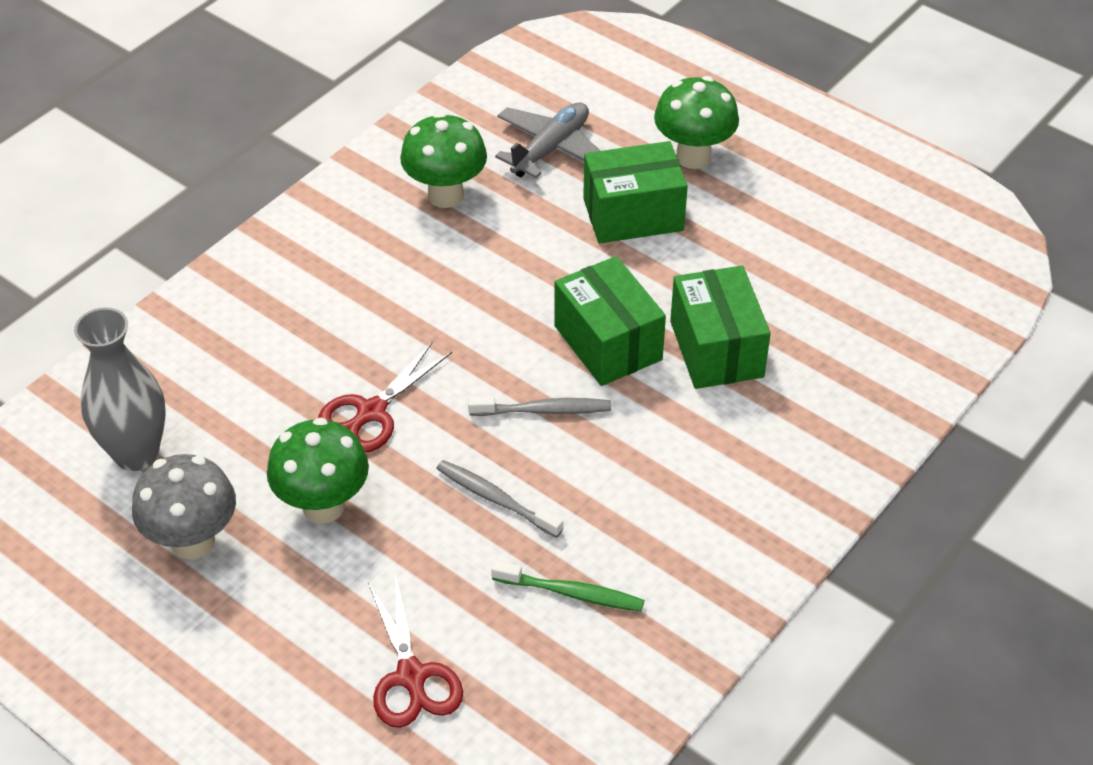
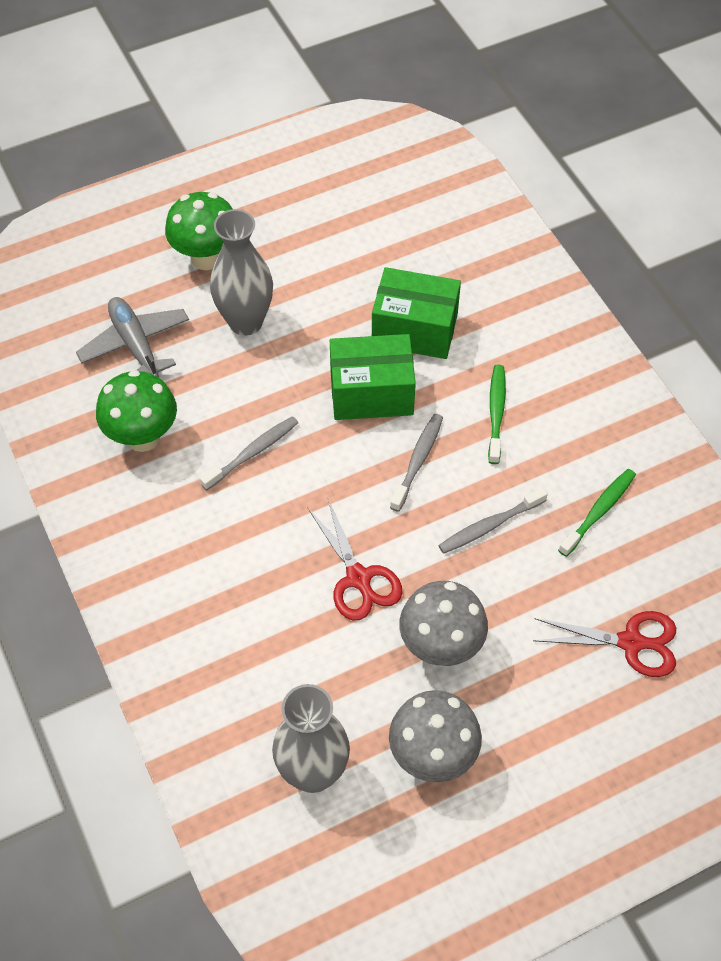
camera: 65 degrees left, 10 degrees up
green mushroom [267,417,369,524] -> grey mushroom [399,581,488,666]
green box [583,141,688,243] -> grey vase [210,209,273,336]
none -> grey toothbrush [200,416,298,490]
none -> green toothbrush [488,365,506,464]

